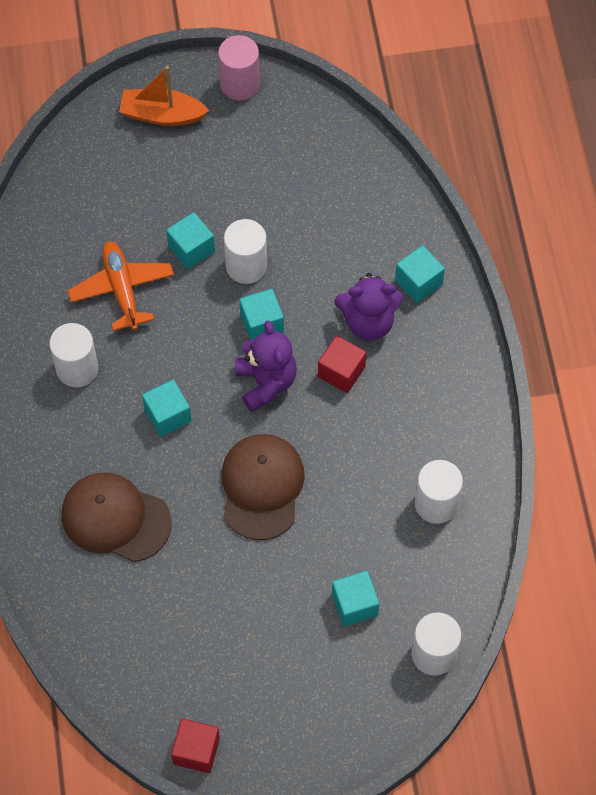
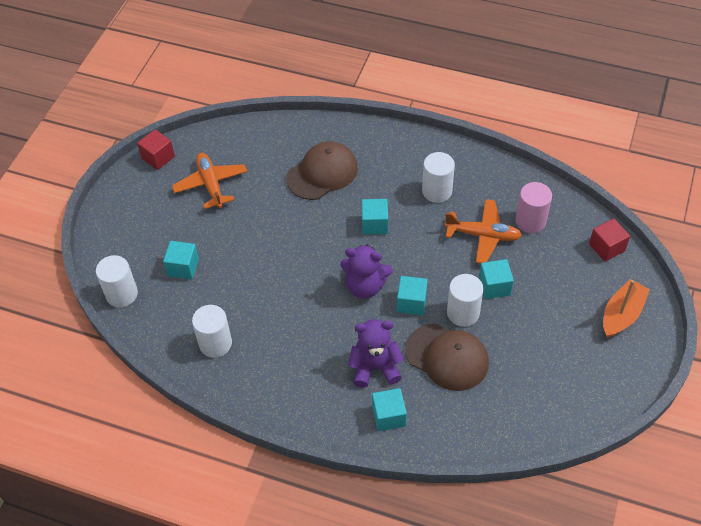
camera: 120 degrees right, 10 degrees down
pink cylinder [218,35,260,100] -> pink cylinder moved to [515,182,552,233]
brown cap [221,434,305,540] -> brown cap moved to [405,324,489,391]
red cube [318,336,366,393] -> red cube moved to [589,218,630,262]
purple teddy bear [334,273,403,341] -> purple teddy bear turned 60 degrees clockwise [348,319,404,388]
none -> orange plane [172,153,247,209]

